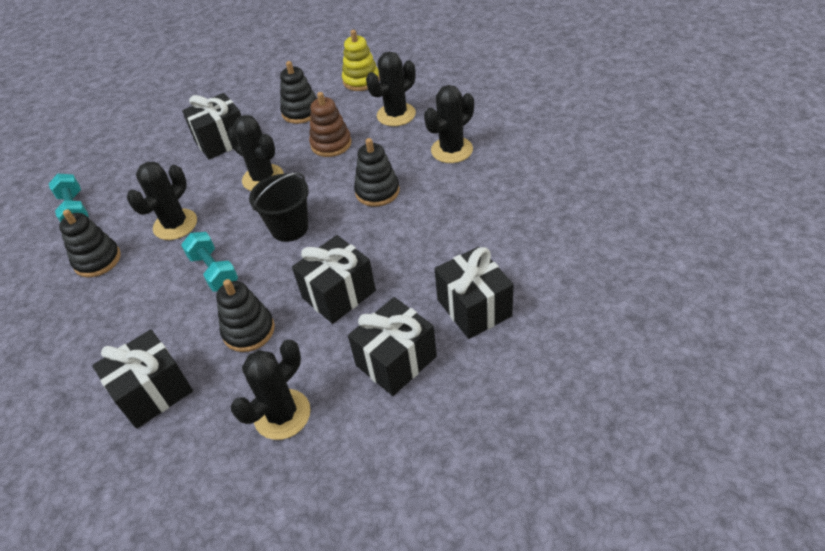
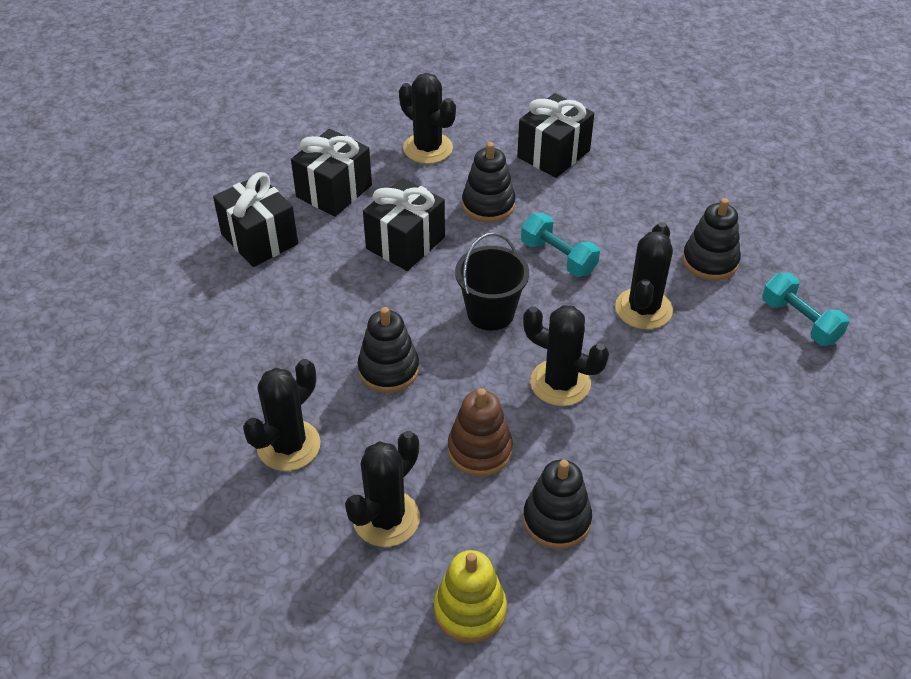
camera: 165 degrees right, 0 degrees up
black gift [182,93,241,160] -> none
black cactus [231,339,311,440] -> black cactus turned 75 degrees counterclockwise [399,73,456,164]

